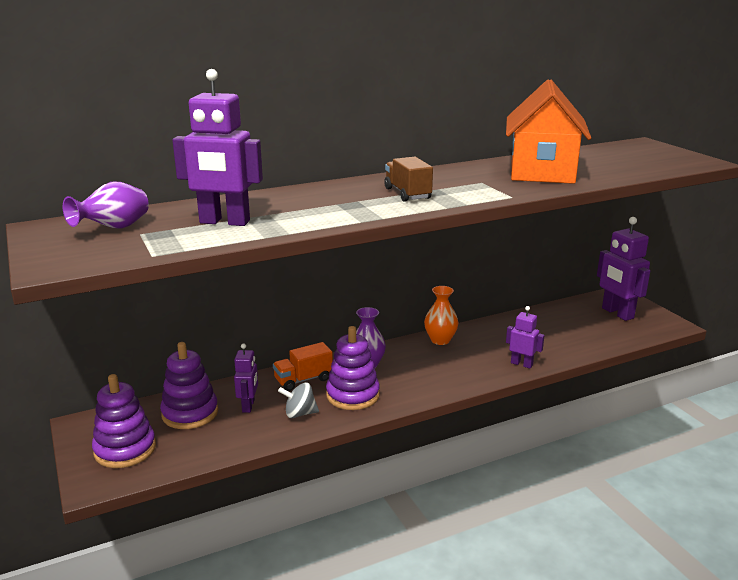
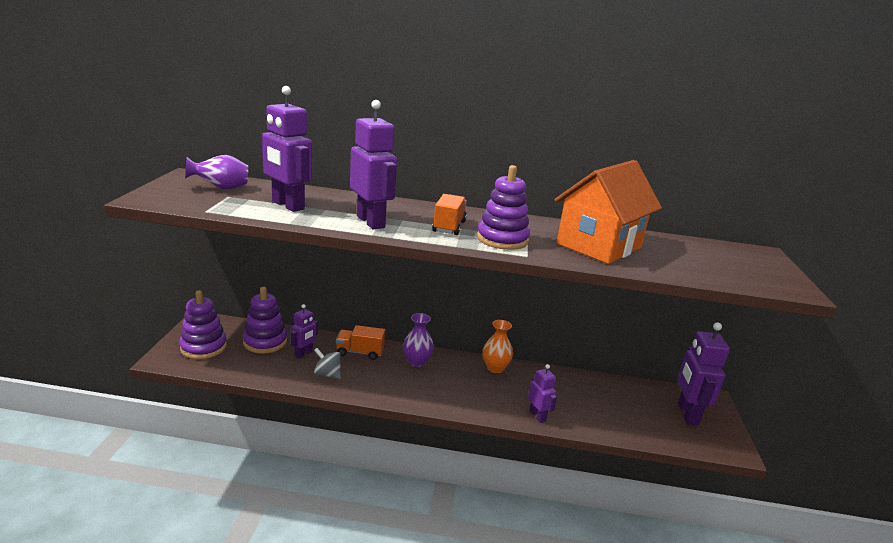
camera: 30 degrees right, 0 degrees up
purple stacking toy [326,326,380,410] -> purple stacking toy moved to [477,165,530,250]
brown truck [384,157,433,202] -> orange truck [432,194,467,235]
none -> purple robot [350,100,397,229]

